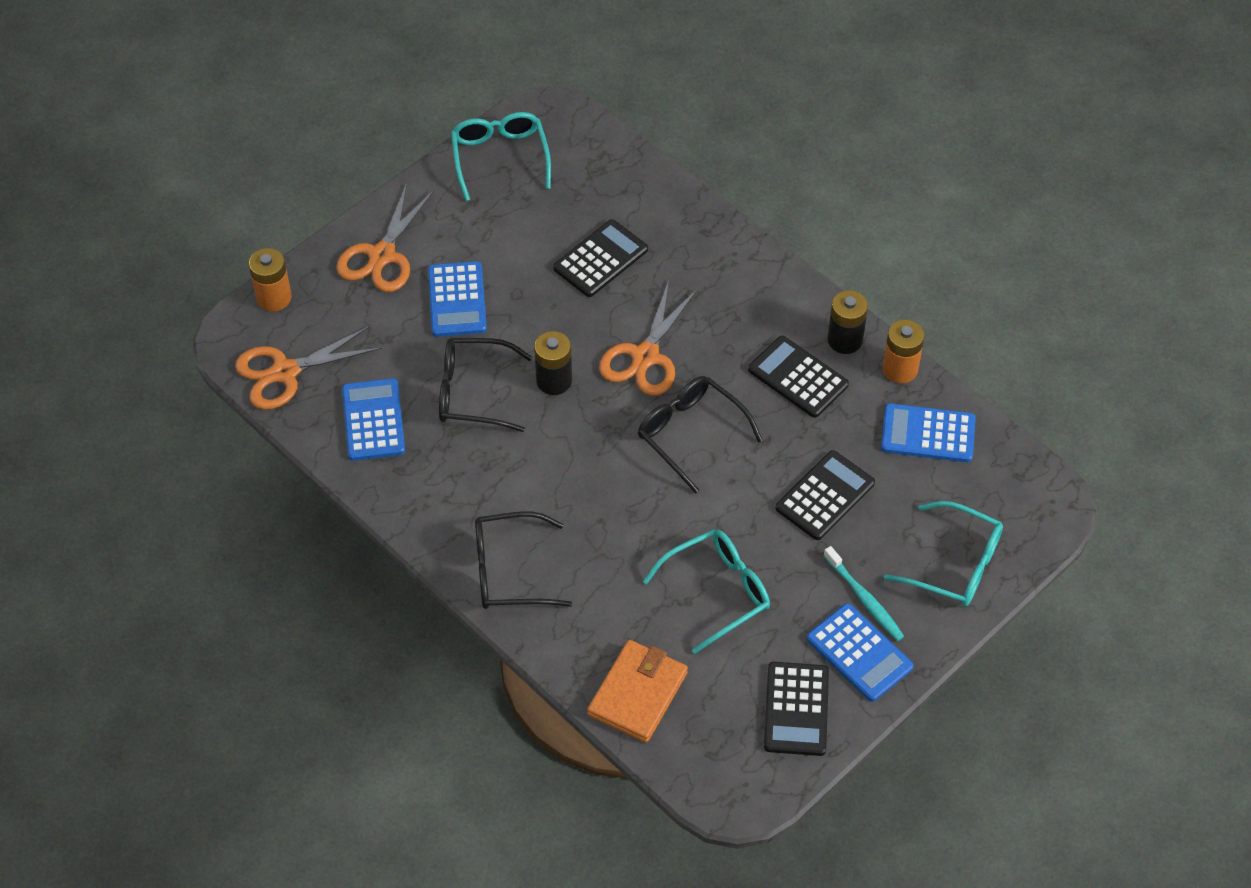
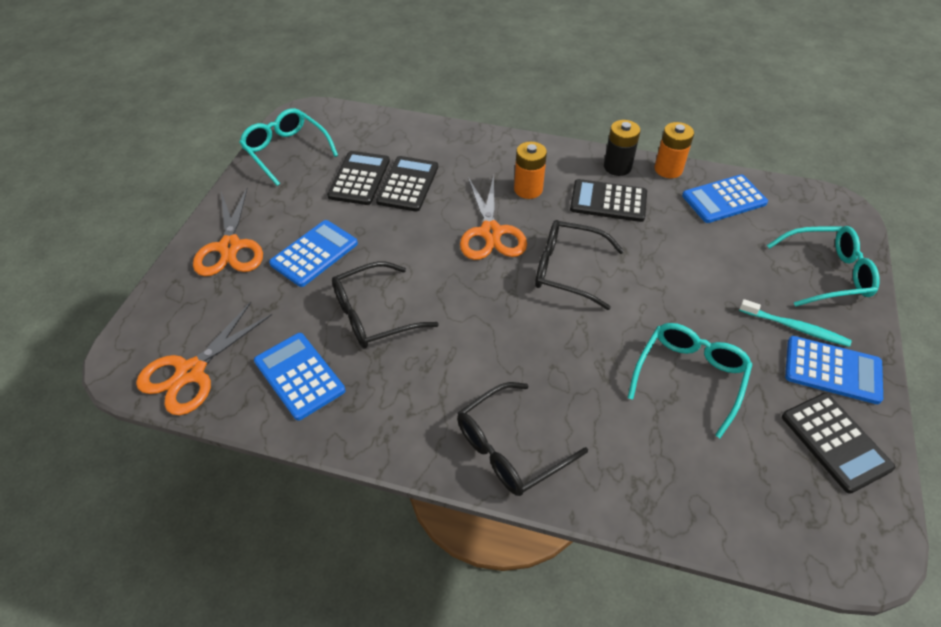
camera: 30 degrees left, 5 degrees down
orange battery [249,248,292,311] -> orange battery moved to [514,141,547,199]
blue calculator [428,261,487,337] -> blue calculator turned 105 degrees counterclockwise [269,220,358,287]
black battery [534,331,572,395] -> none
orange wallet [587,640,688,743] -> none
black calculator [776,450,875,540] -> black calculator moved to [327,151,390,205]

